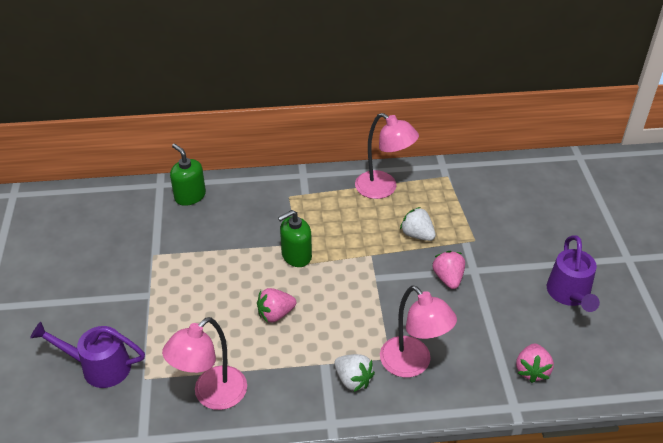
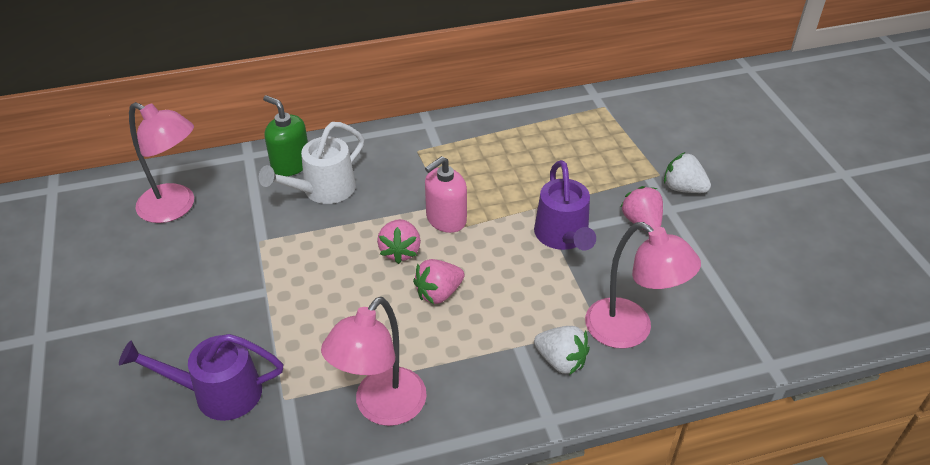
camera: 10 degrees left, 0 degrees up
green soap dispenser [278,210,312,267] -> pink soap dispenser [425,156,467,233]
pink lamp [355,113,419,199] -> pink lamp moved to [129,102,194,223]
white strawberry [400,207,436,241] -> white strawberry moved to [664,152,711,193]
pink strawberry [516,343,554,383] -> pink strawberry moved to [377,219,421,264]
purple watering can [547,235,600,312] -> purple watering can moved to [534,160,596,250]
none -> white watering can [259,122,364,204]

